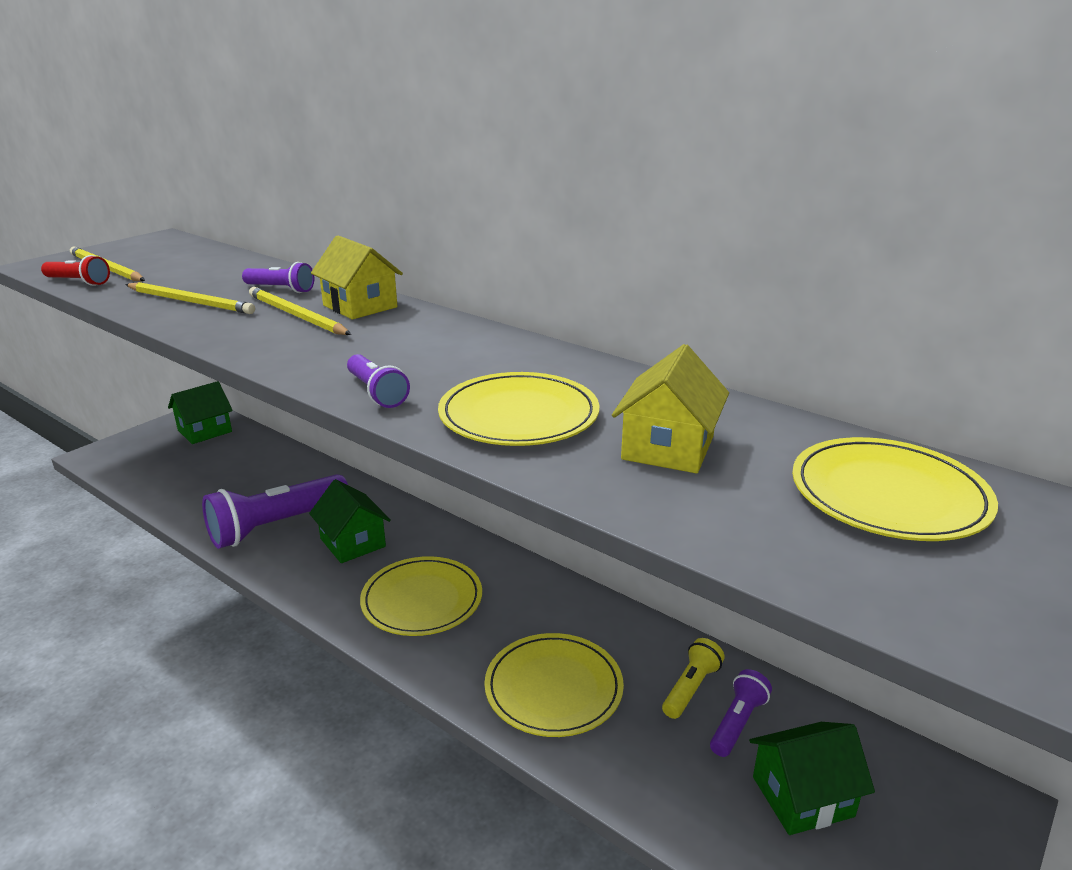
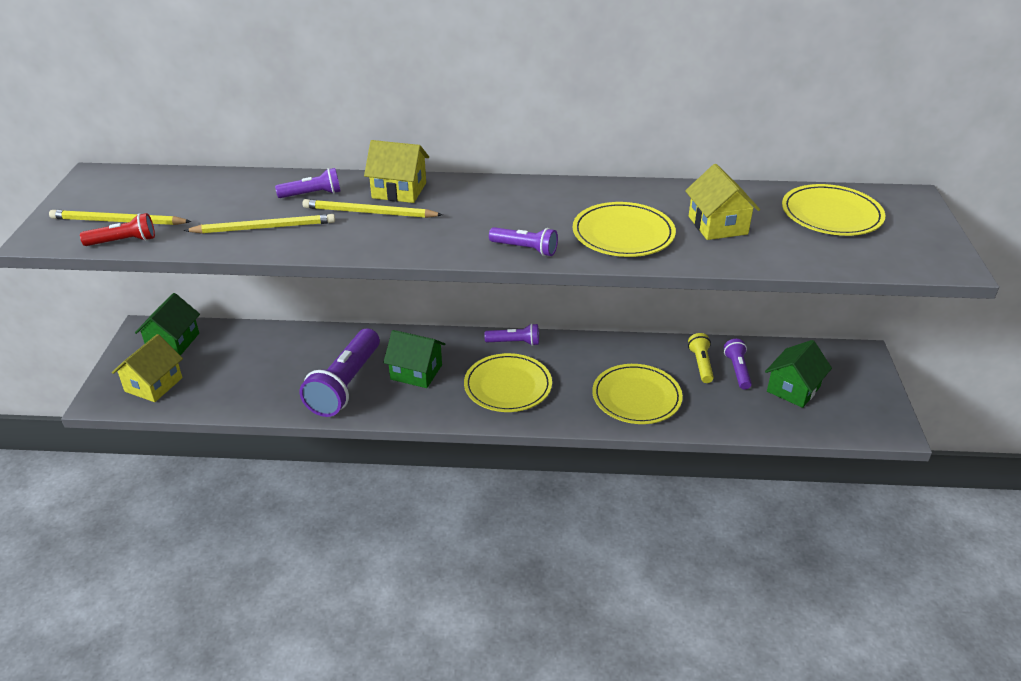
camera: 35 degrees left, 10 degrees up
none -> yellow house [112,334,183,402]
none -> purple flashlight [484,323,539,346]

